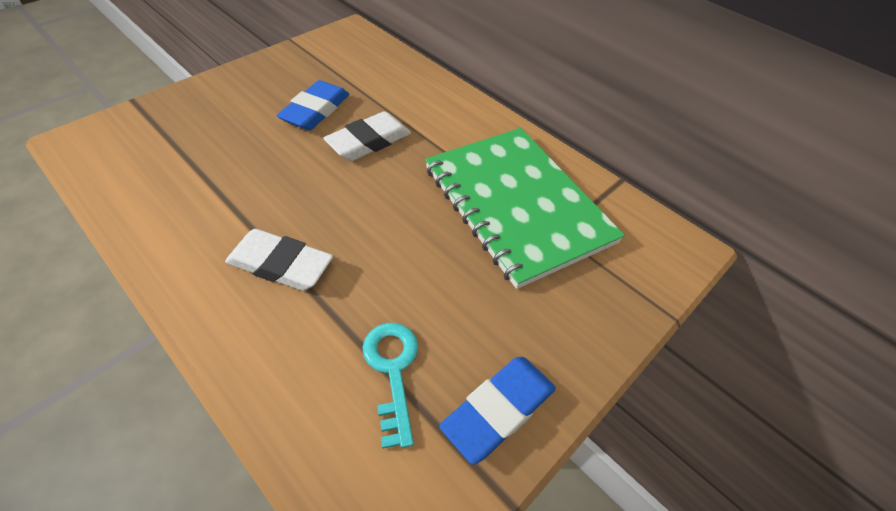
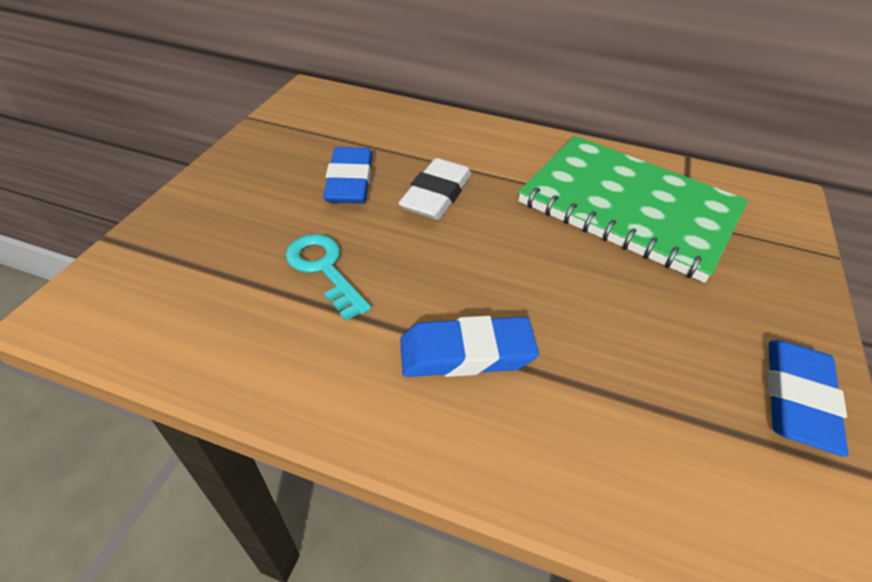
camera: 25 degrees left, 5 degrees down
white eraser [225,229,333,291] -> blue eraser [400,316,539,377]
turquoise key [362,323,418,449] -> turquoise key moved to [285,234,371,321]

